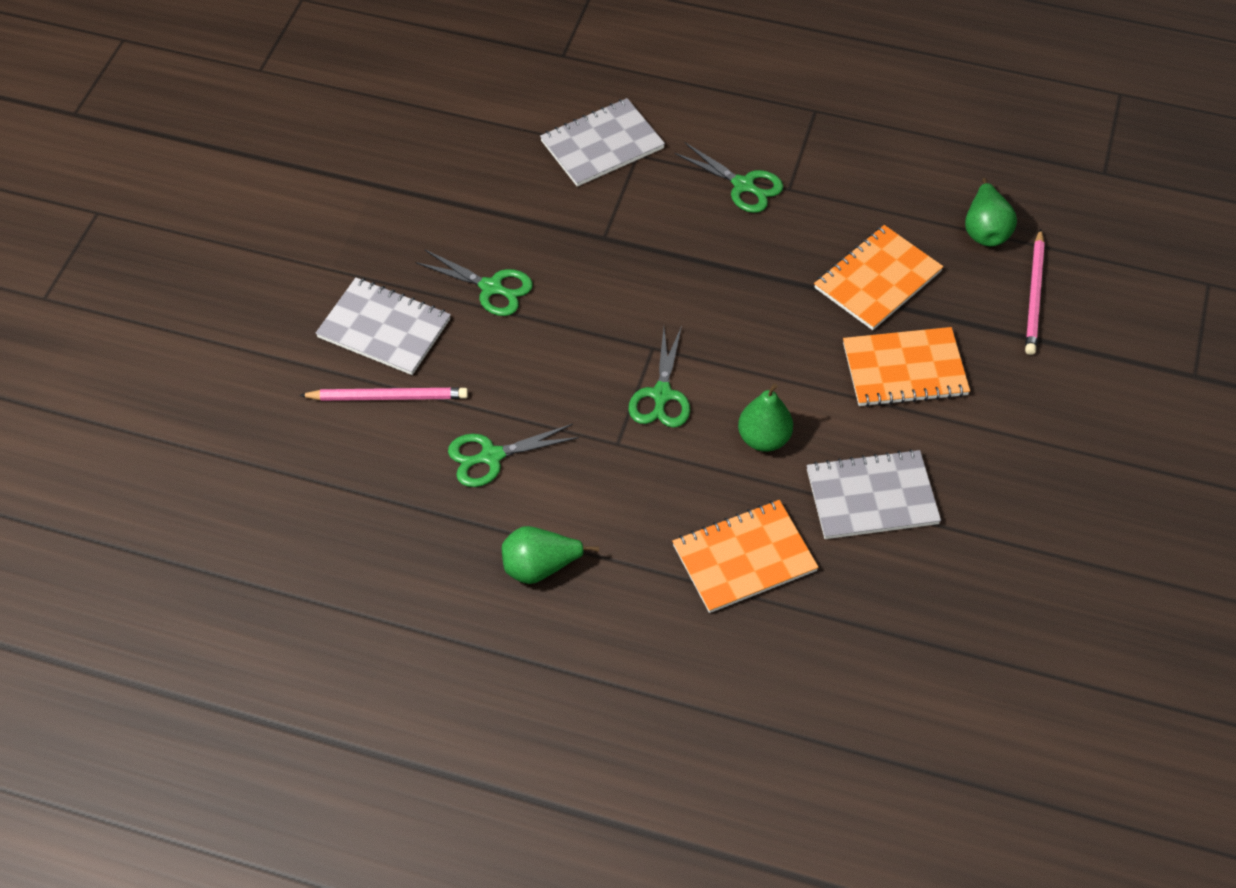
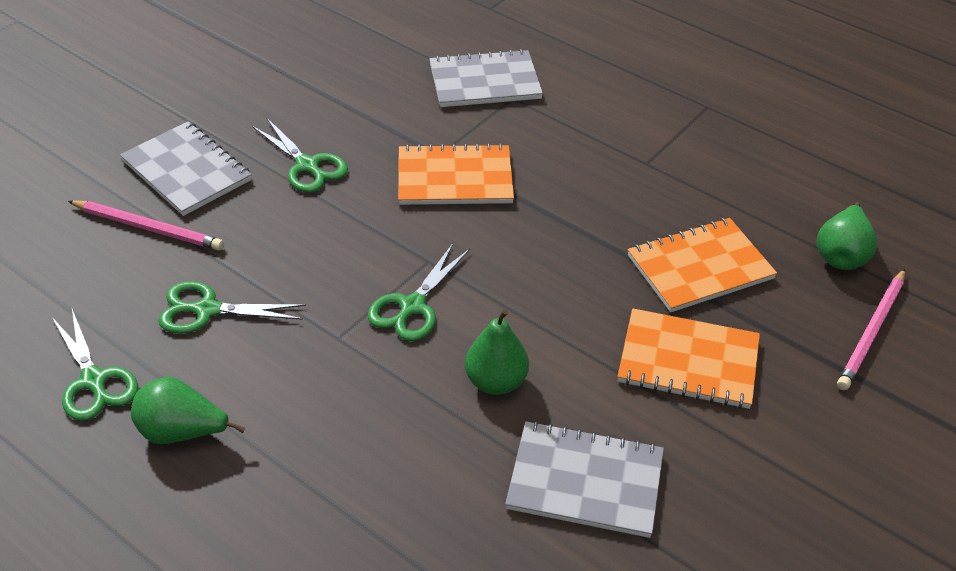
camera: 20 degrees right, 10 degrees down
orange notebook [672,500,819,613] -> orange notebook moved to [398,143,514,205]
green scissors [674,142,784,213] -> green scissors moved to [52,309,138,421]

